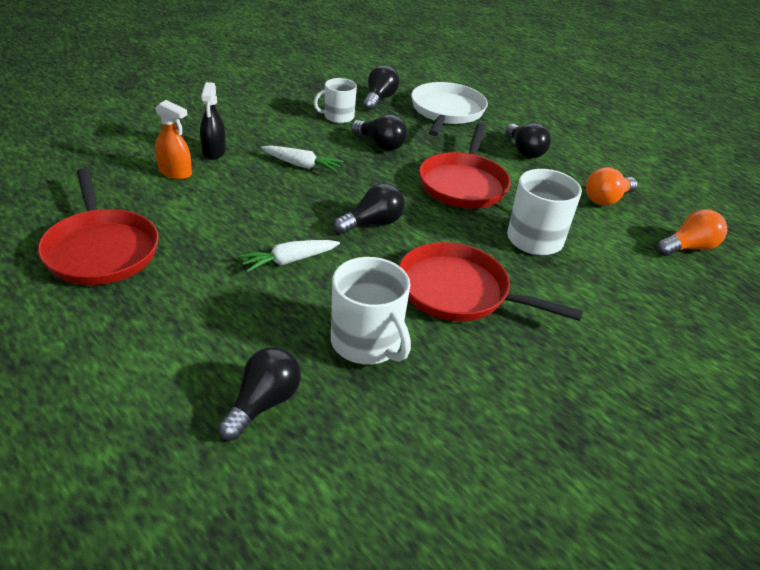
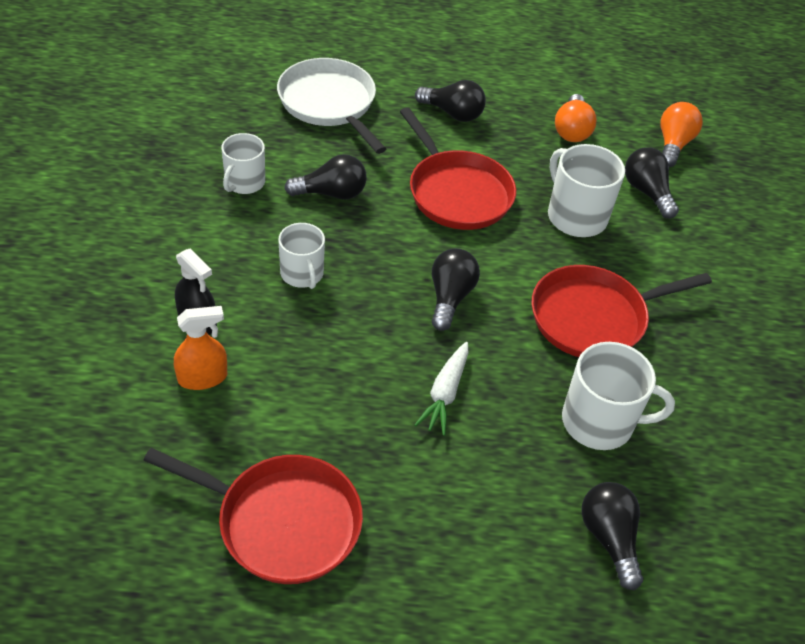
camera: 45 degrees left, 10 degrees up
white carrot [261,145,344,172] -> white mug [278,223,325,289]
black light bulb [363,65,399,110] -> black light bulb moved to [625,147,679,219]

